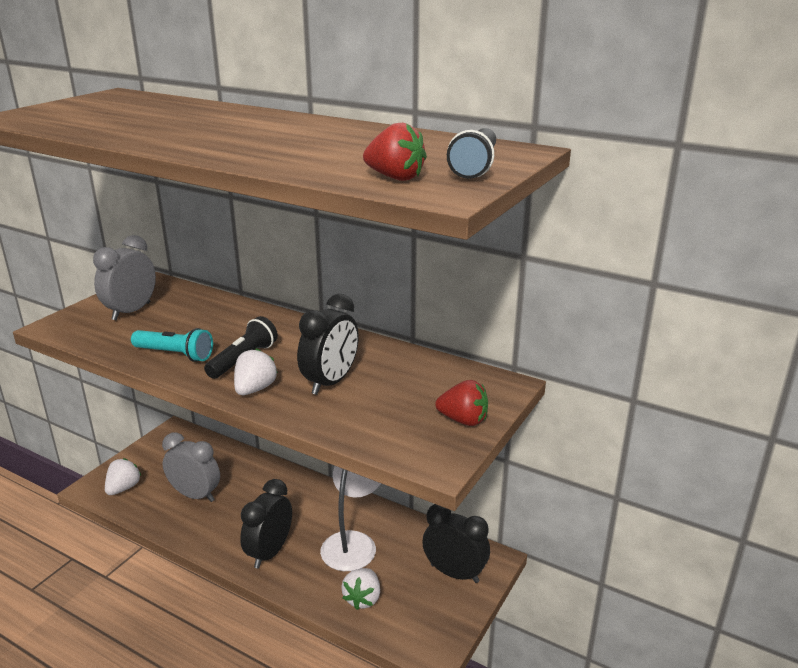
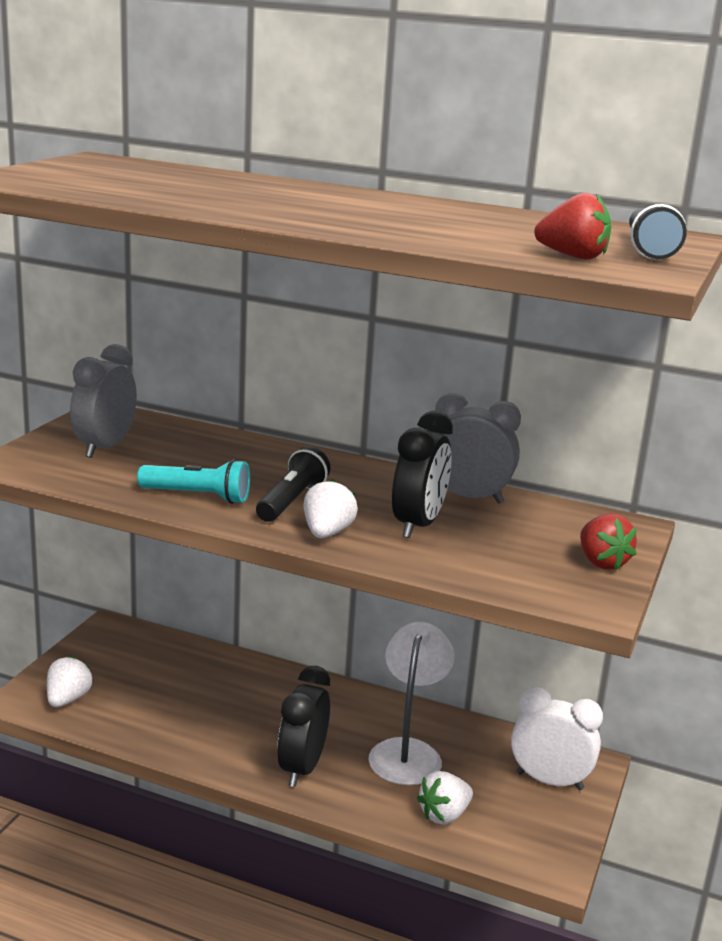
camera: 10 degrees left, 5 degrees down
grey clock [162,432,220,502] -> grey clock moved to [435,393,521,504]
white strawberry [342,568,380,610] -> white strawberry turned 45 degrees clockwise [417,771,473,824]
black clock [422,504,490,583] -> white clock [511,687,603,790]
red strawberry [435,380,488,426] -> red strawberry turned 60 degrees clockwise [580,514,637,570]

